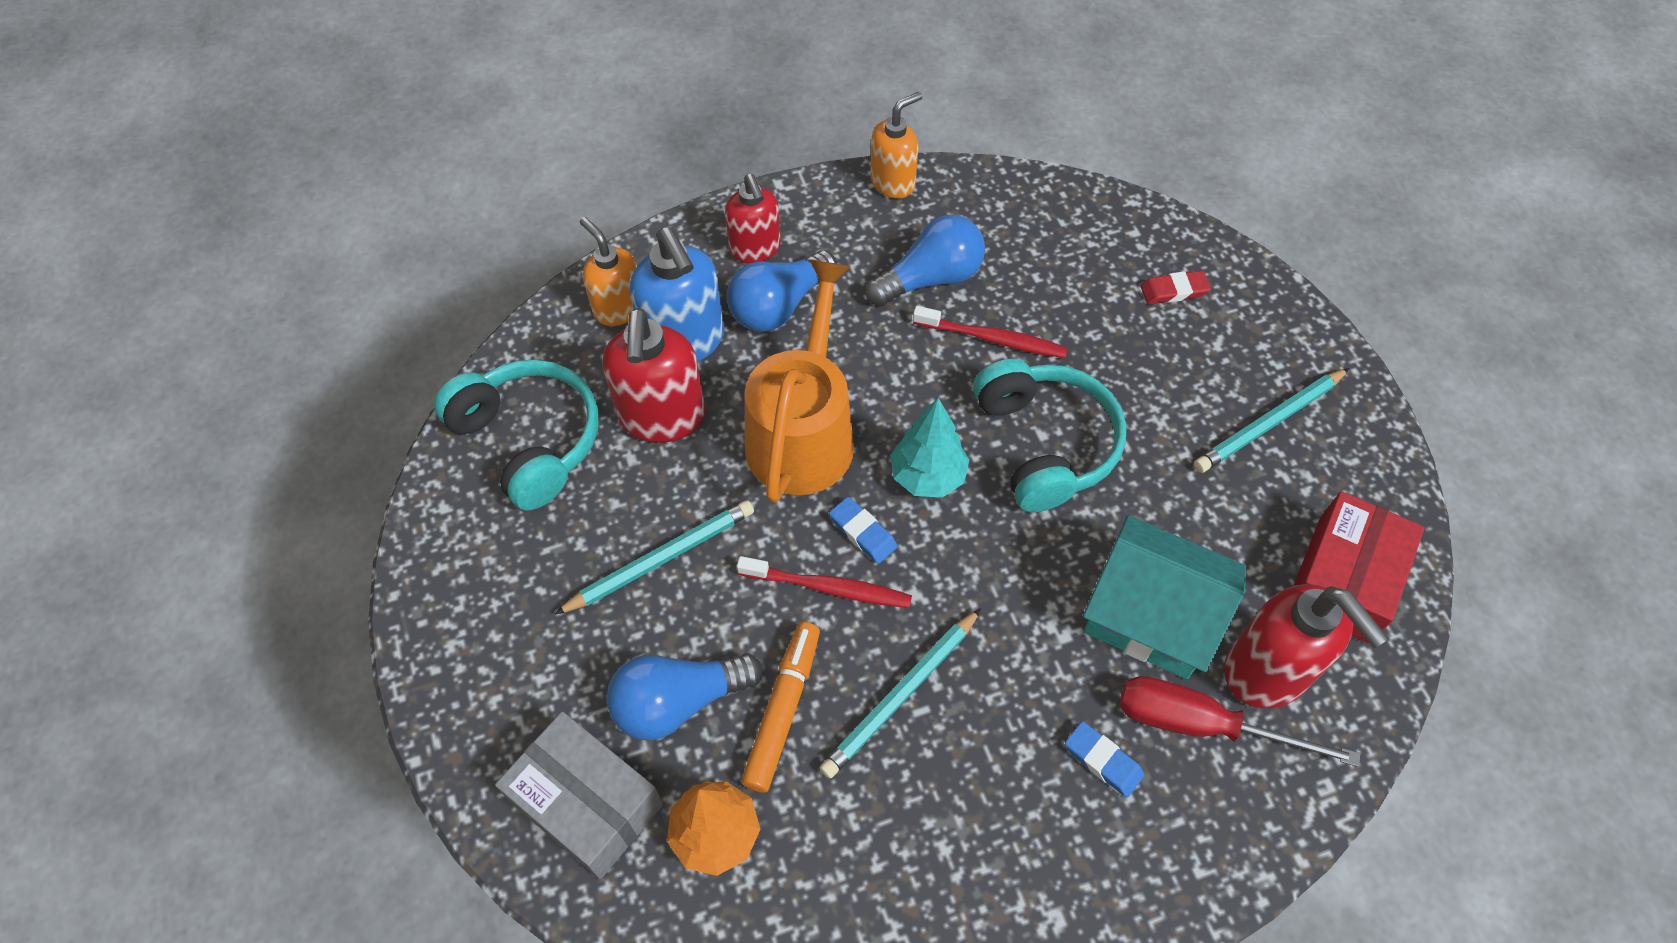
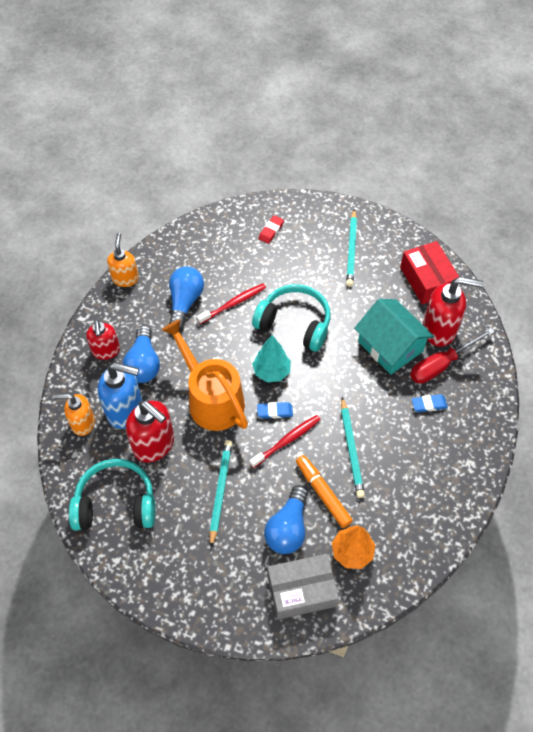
camera: 50 degrees left, 0 degrees up
red soap dispenser [725,174,781,263] -> red soap dispenser turned 60 degrees clockwise [86,320,120,360]
turquoise house [1083,515,1247,679] -> turquoise house turned 75 degrees clockwise [354,299,434,375]

